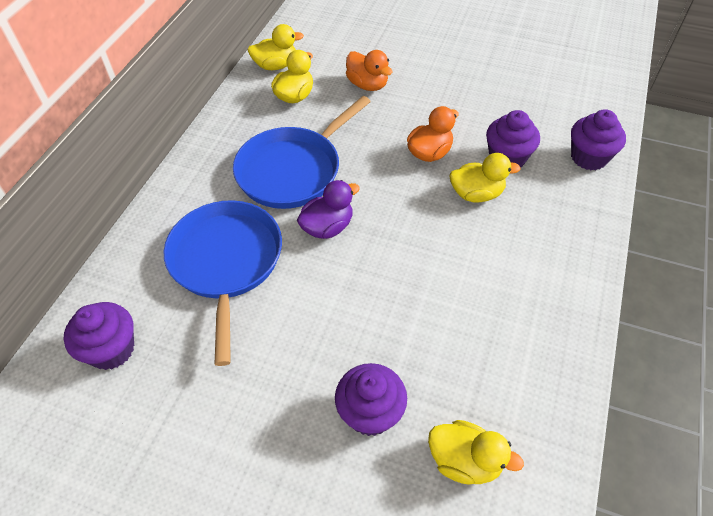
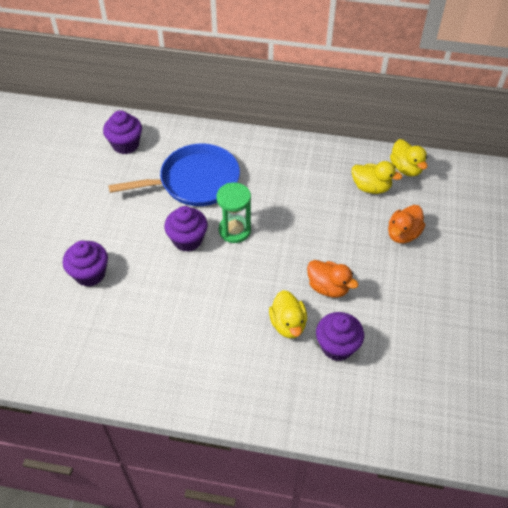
camera: 80 degrees right, 0 degrees up
blue pan [233,96,371,209] -> none
purple duck [297,180,360,239] -> green hourglass [217,183,251,243]
yellow duck [428,420,524,485] -> none
purple cupcake [571,109,626,170] -> purple cupcake moved to [164,206,208,252]

